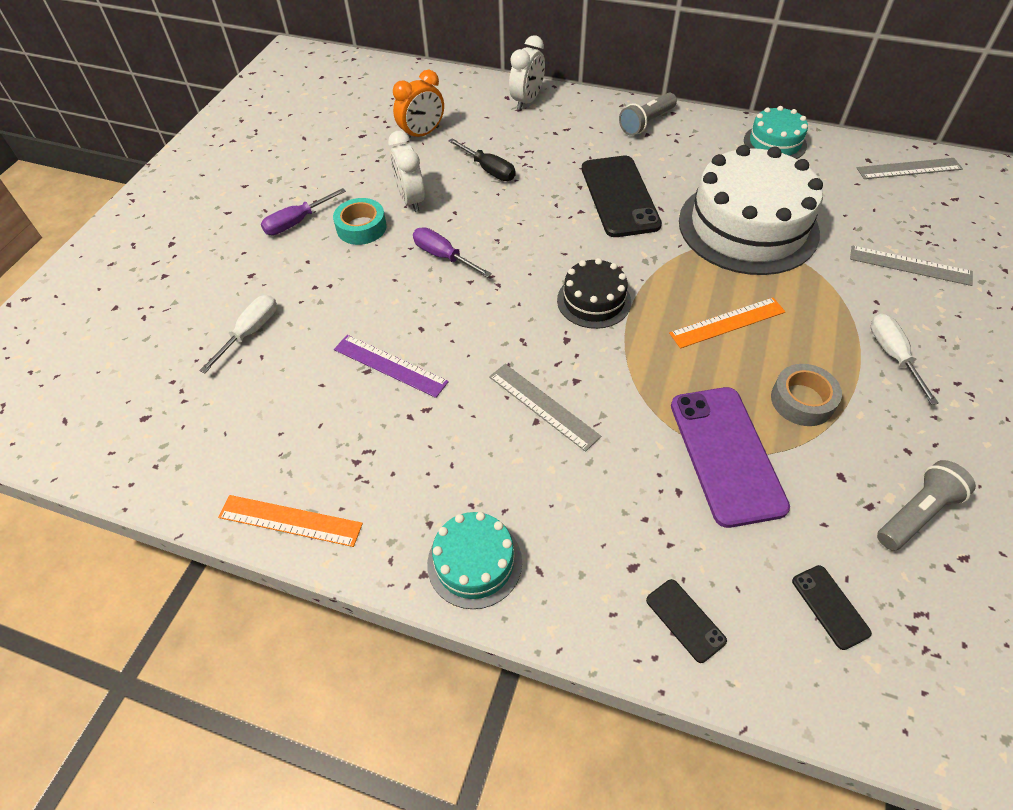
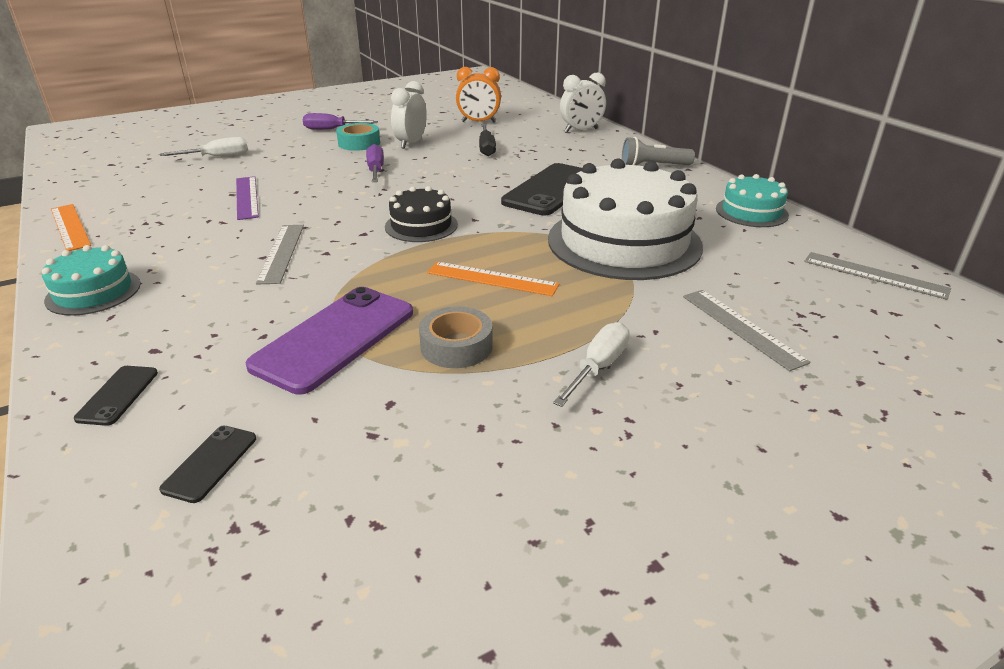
camera: 40 degrees right, 20 degrees down
grey flashlight [877,460,976,551] -> none

